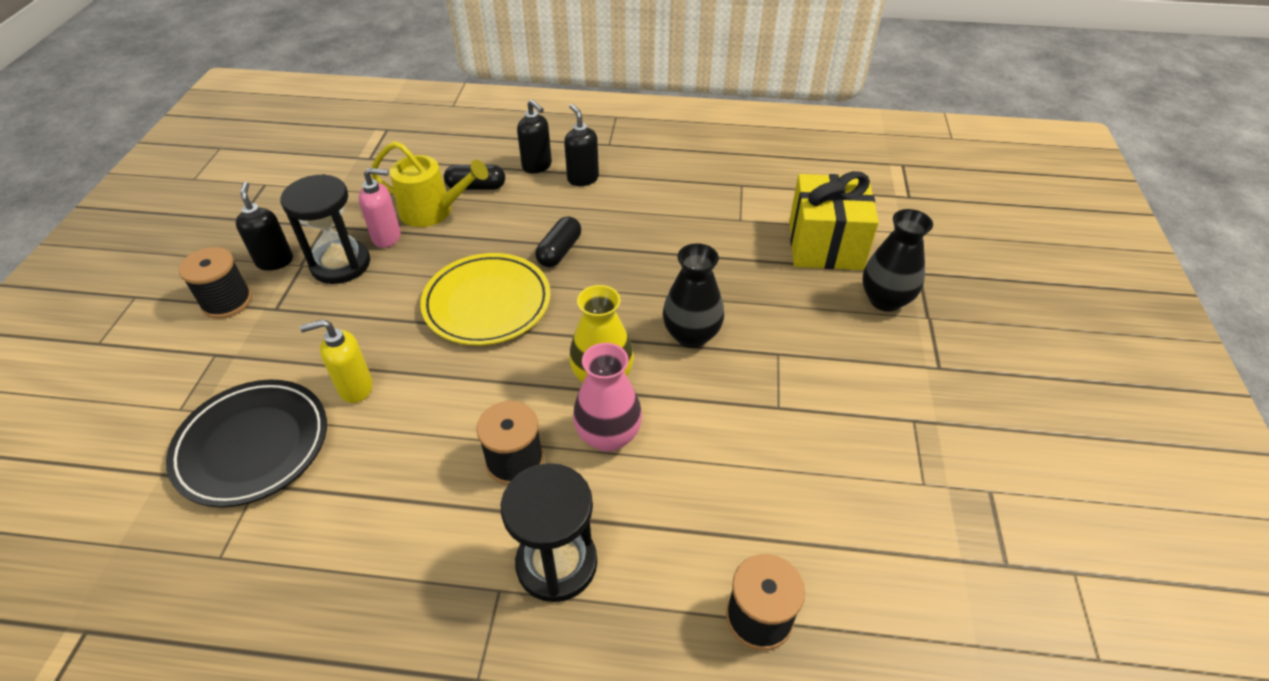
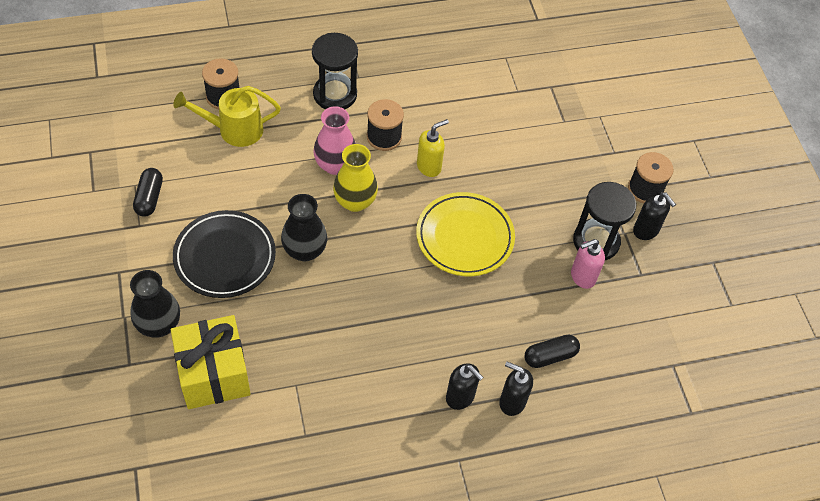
camera: 155 degrees right, 10 degrees up
black plate [166,379,327,507] -> black plate moved to [173,210,276,298]
yellow soap dispenser [300,319,373,403] -> yellow soap dispenser moved to [417,119,449,177]
yellow watering can [371,141,488,227] -> yellow watering can moved to [173,86,281,147]
black capsule [535,216,581,267] -> black capsule moved to [133,168,163,217]

